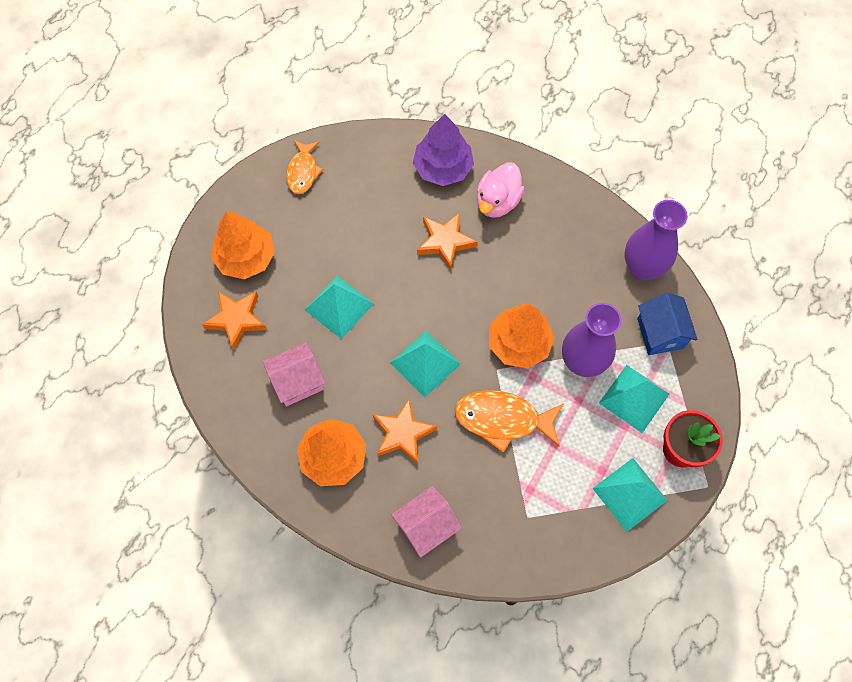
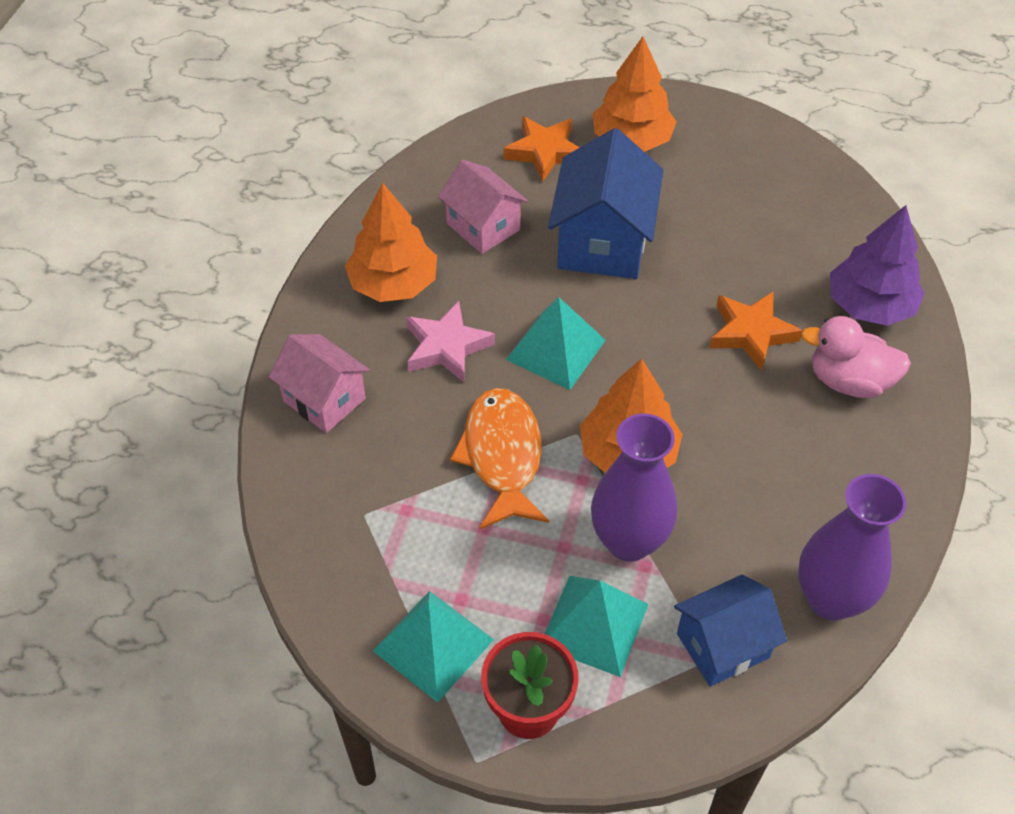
camera: 75 degrees right, 15 degrees down
orange fish [286,140,323,194] -> none
turquoise pyramid [305,276,374,339] -> blue house [548,128,663,279]
orange star [373,398,437,463] -> pink star [406,301,495,382]

